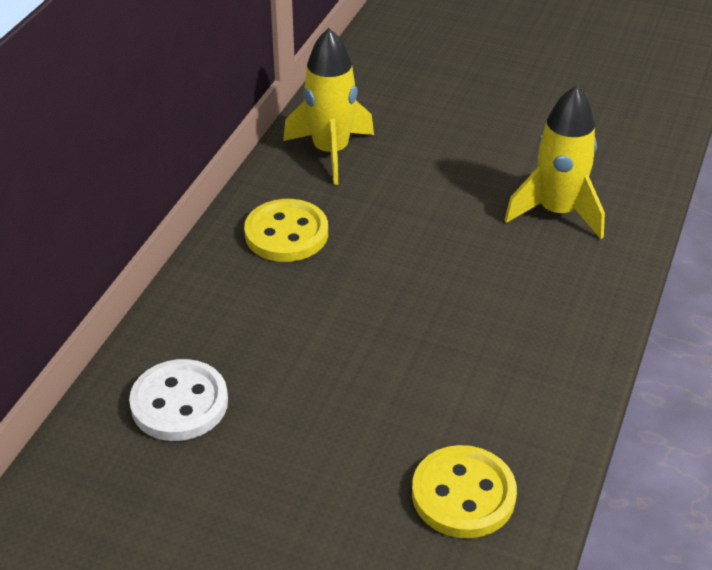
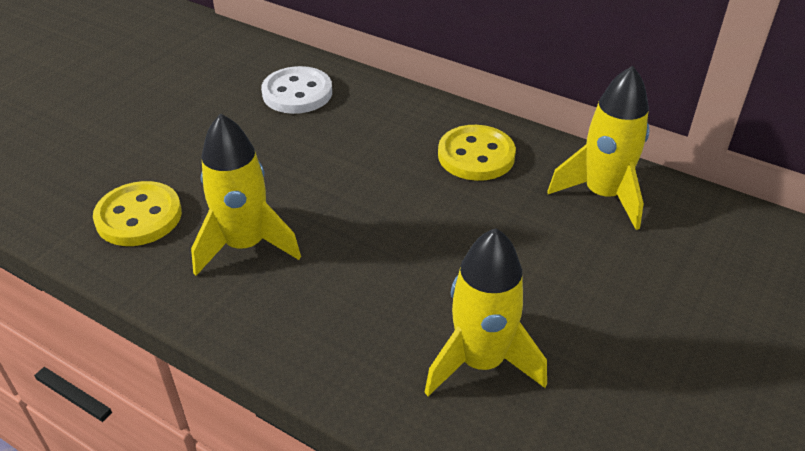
camera: 100 degrees right, 0 degrees up
none -> yellow rocket [191,113,301,276]

